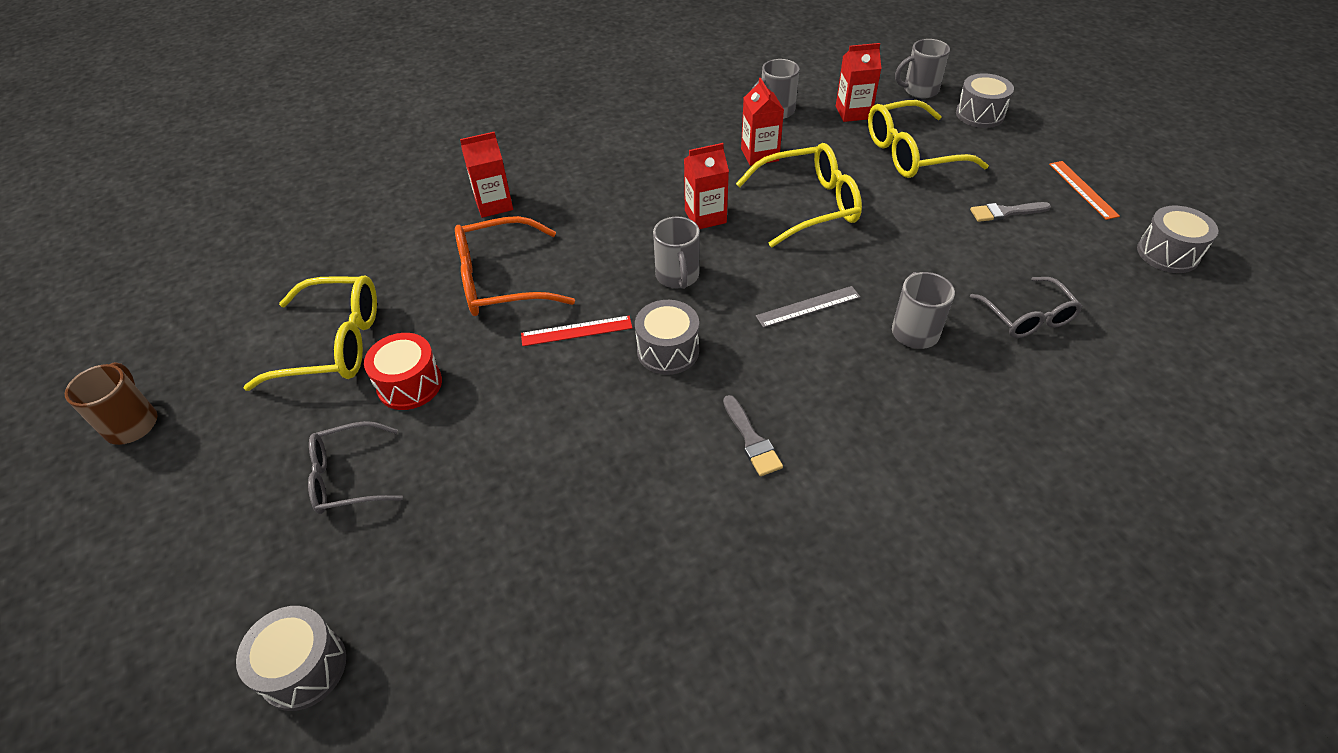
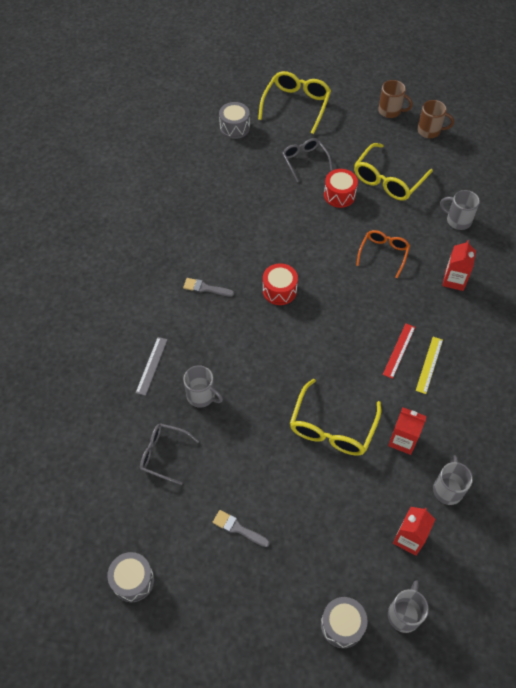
camera: 125 degrees right, 10 degrees up
grey glasses [308,421,403,514] -> grey glasses turned 45 degrees counterclockwise [282,138,333,182]
orange glasses [455,216,575,316] -> orange glasses [356,230,410,278], size x0.65
red ruler [521,316,632,346] -> red ruler moved to [383,323,415,379]
grey drum [635,300,699,375] -> red drum [263,263,298,305]
grey mug [653,217,700,289] -> grey mug moved to [440,190,480,230]
red carton [684,143,729,229] -> none
grey ruler [756,286,860,328] -> grey ruler moved to [136,337,168,396]
yellow glasses [868,100,989,178] -> yellow glasses moved to [258,71,331,134]
grey brush [970,202,1051,222] -> grey brush turned 90 degrees counterclockwise [213,510,270,547]
orange ruler [1049,161,1120,220] -> none
none -> yellow ruler [416,337,443,394]
none -> brown mug [417,100,454,138]

